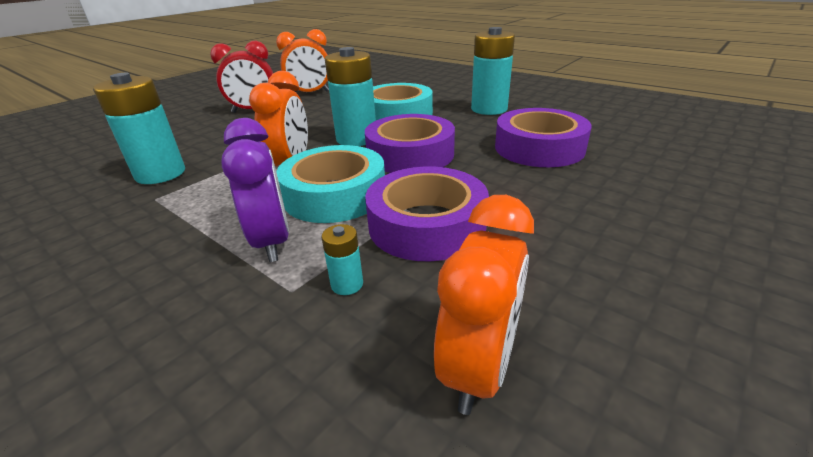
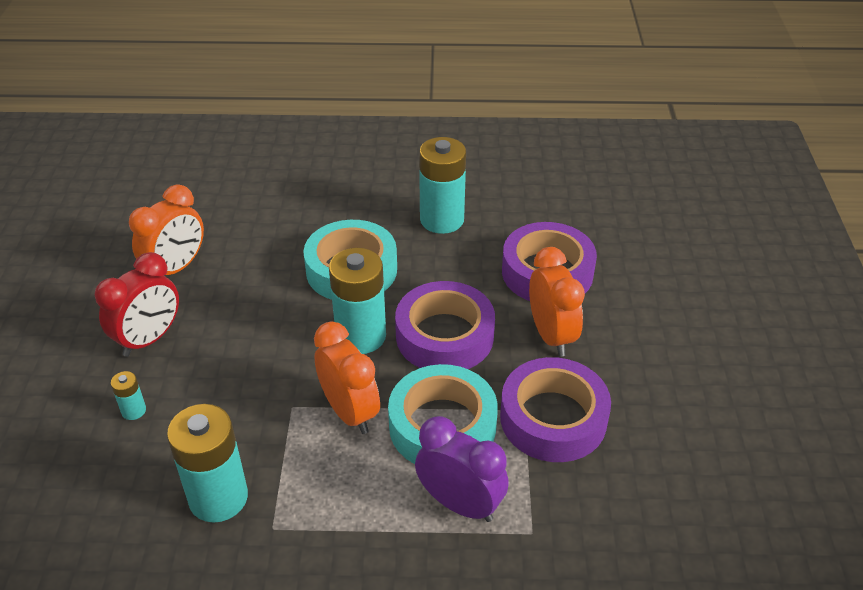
camera: 40 degrees left, 10 degrees up
turquoise battery [322,224,363,295] -> turquoise battery moved to [111,371,146,420]
orange clock [434,195,534,415] -> orange clock moved to [529,247,585,357]

